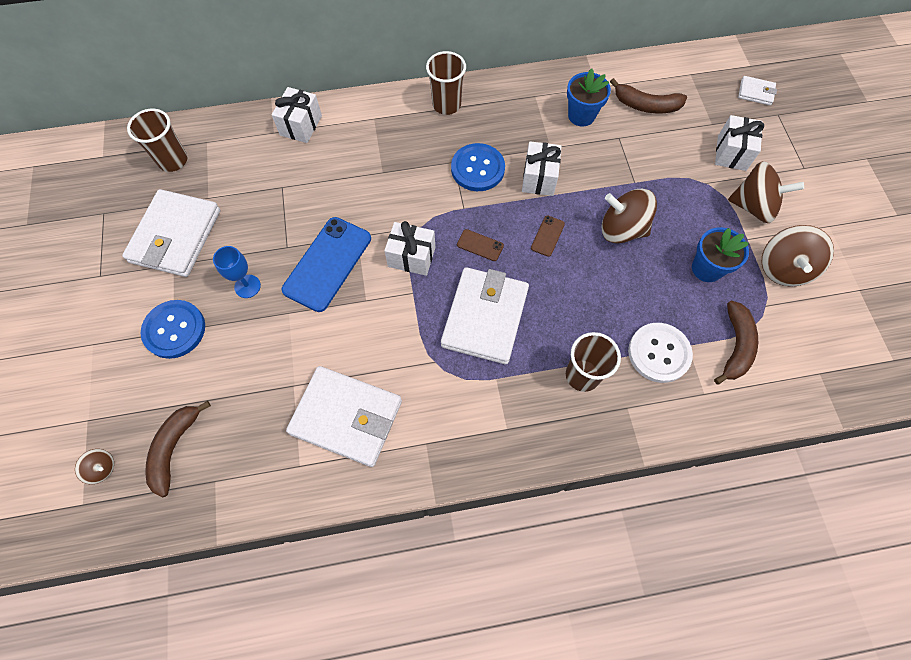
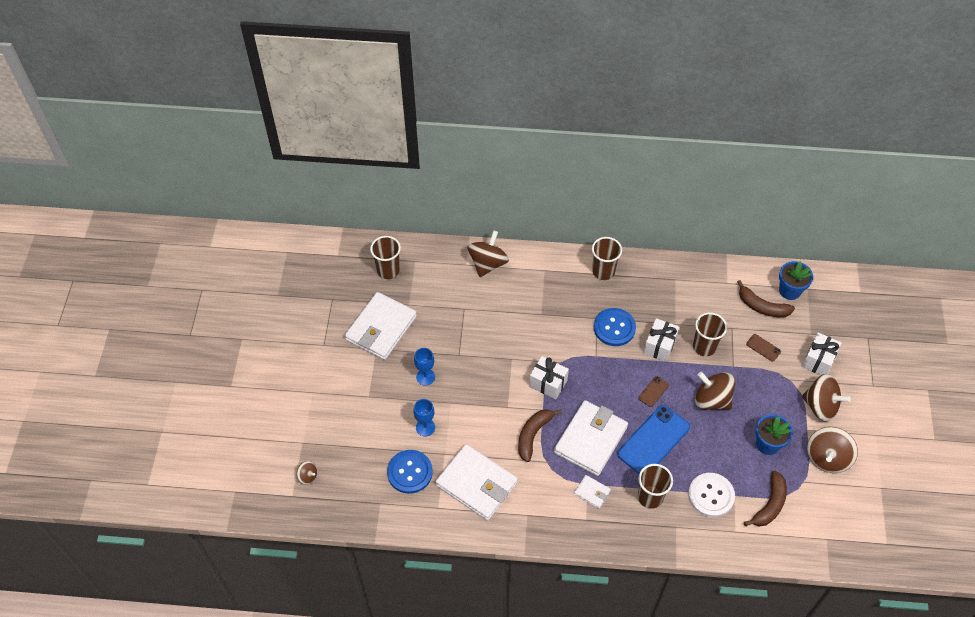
camera: 15 degrees right, 10 degrees down
blue button [141,300,205,359] -> blue button moved to [387,450,433,494]
brown banana [145,401,211,497] -> brown banana moved to [518,409,562,462]
white gift [272,87,322,143] -> brown spinning top [467,230,509,277]
blue phone [282,217,371,312] -> blue phone moved to [617,405,690,474]
brown phone [457,229,504,261] -> brown phone moved to [746,334,781,362]
blue flower pot [567,68,611,126] -> blue flower pot moved to [779,261,813,300]
white wallet [738,76,777,105] -> white wallet moved to [574,475,611,509]
none -> blue goblet [413,399,435,436]
none -> brown cup [693,312,727,356]

